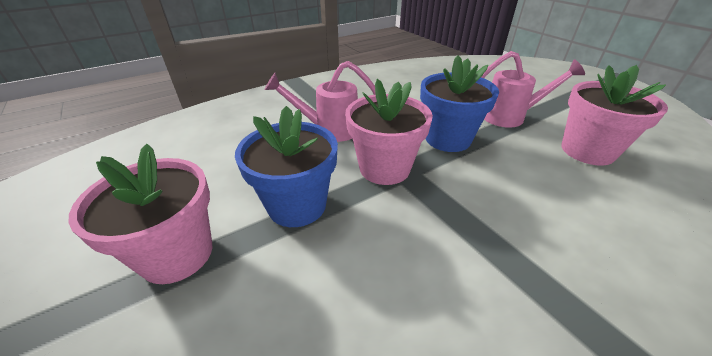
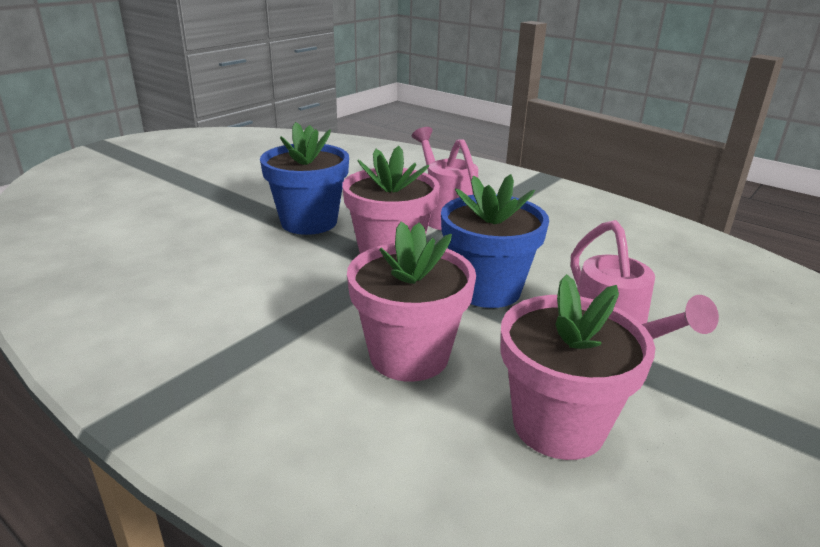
camera: 70 degrees right, 10 degrees down
pink flower pot [68,144,212,284] -> pink flower pot moved to [347,222,476,382]

